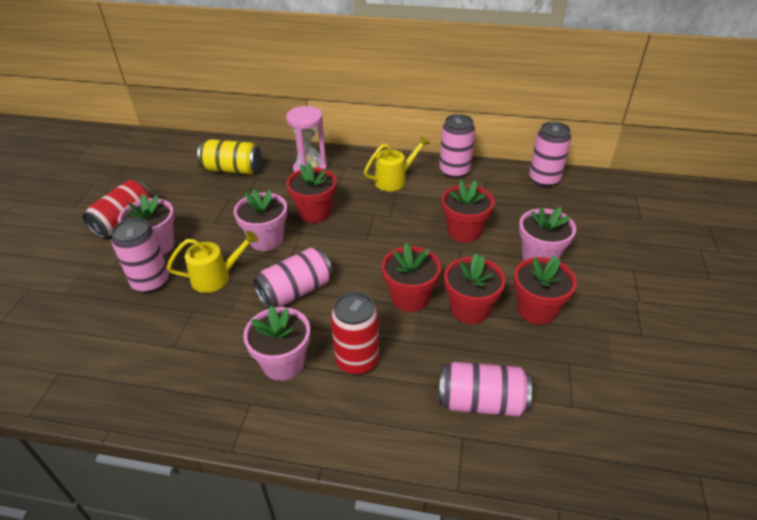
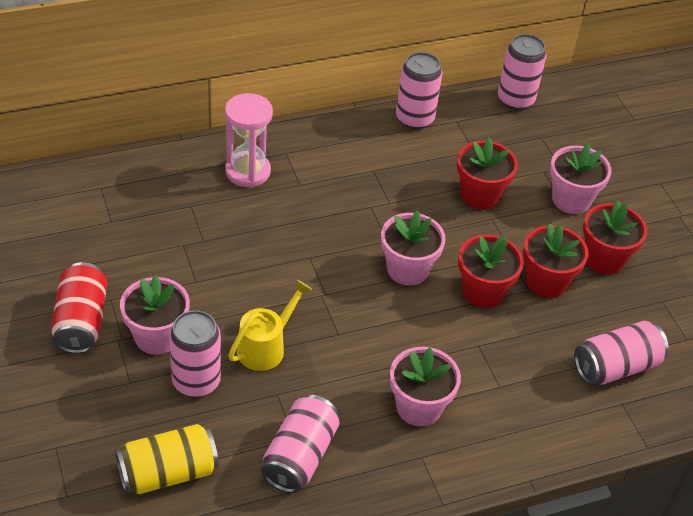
camera: 35 degrees left, 5 degrees up
yellow can [197,139,261,175] -> yellow can moved to [115,424,219,494]
pink flower pot [234,189,287,251] -> pink flower pot moved to [381,210,446,286]
pink can [253,248,333,309] -> pink can moved to [261,395,340,493]
red flower pot [286,162,337,223] -> none
red can [331,292,379,375] -> none
yellow watering can [364,136,430,191] -> none

